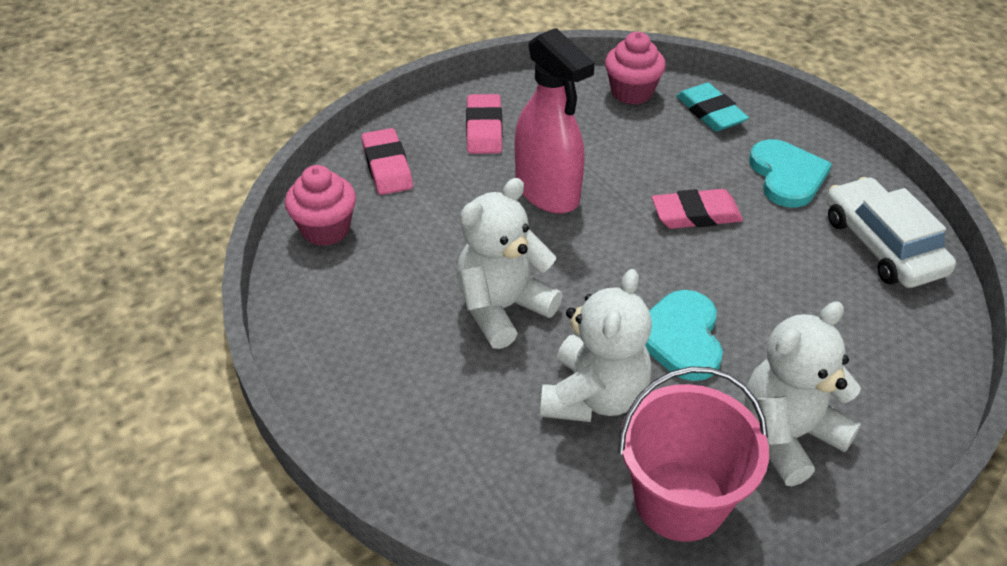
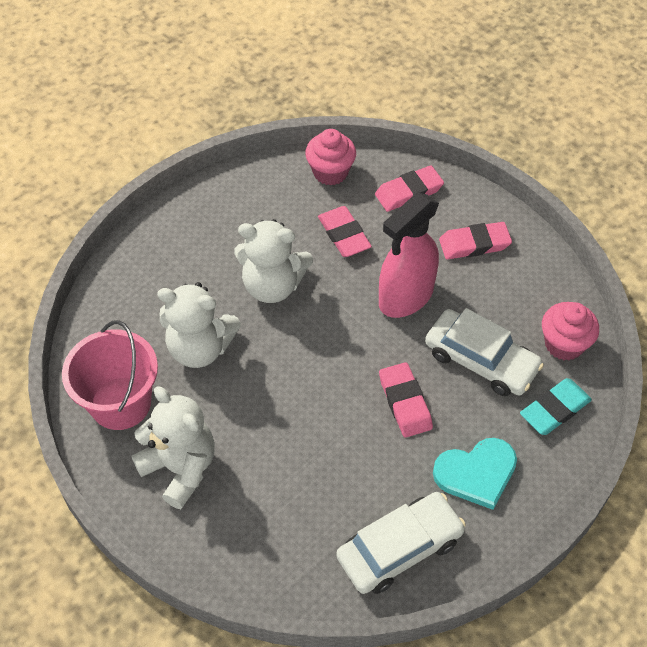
camera: 80 degrees right, 10 degrees up
white teddy bear [456,178,563,349] -> white teddy bear turned 150 degrees clockwise [234,219,313,303]
turquoise heart [645,290,723,381] -> none
none -> pink eraser [318,206,372,257]
none -> white car [425,308,544,396]

